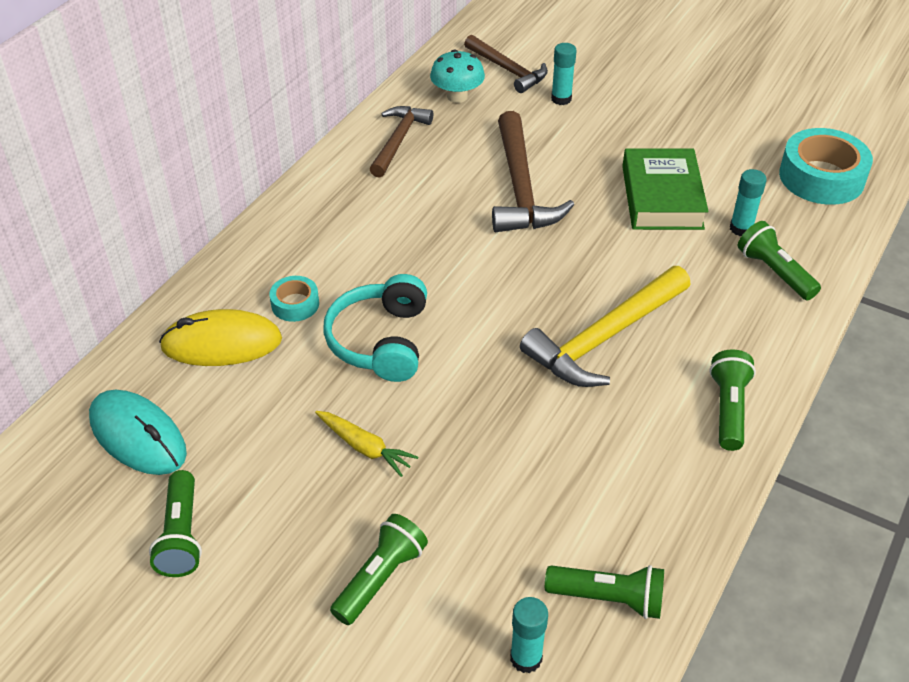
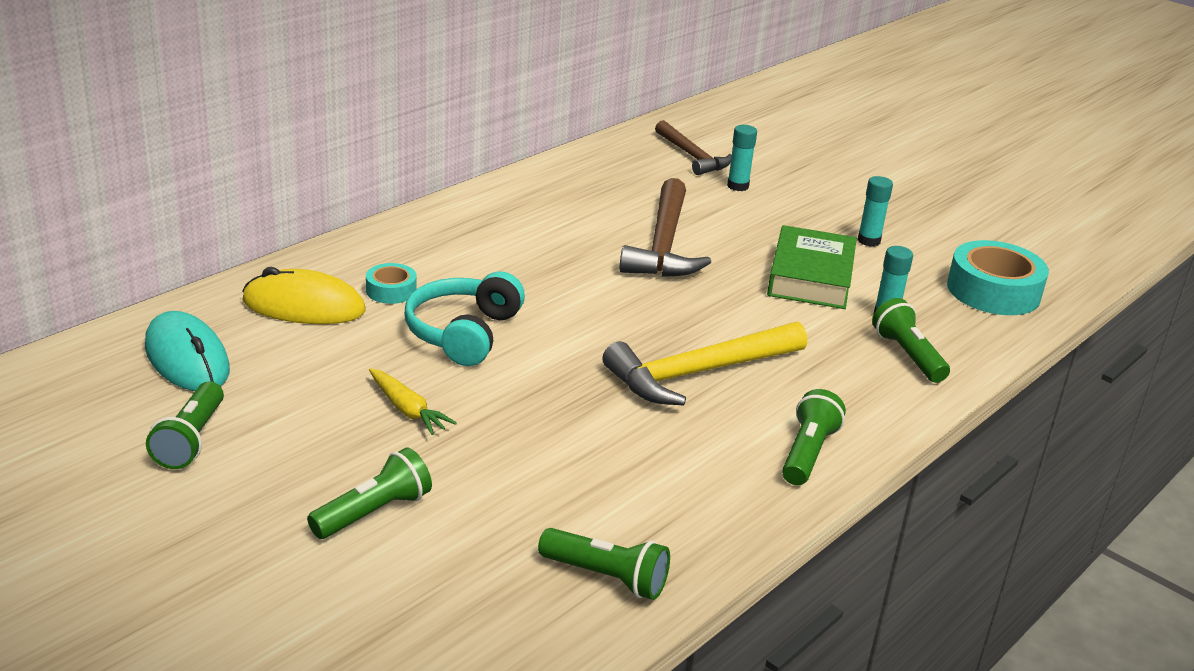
camera: 10 degrees right, 15 degrees down
brown hammer [369,106,433,178] -> none
turquoise mushroom [430,50,485,103] -> none
turquoise glue stick [510,597,548,673] -> turquoise glue stick moved to [857,176,893,247]

